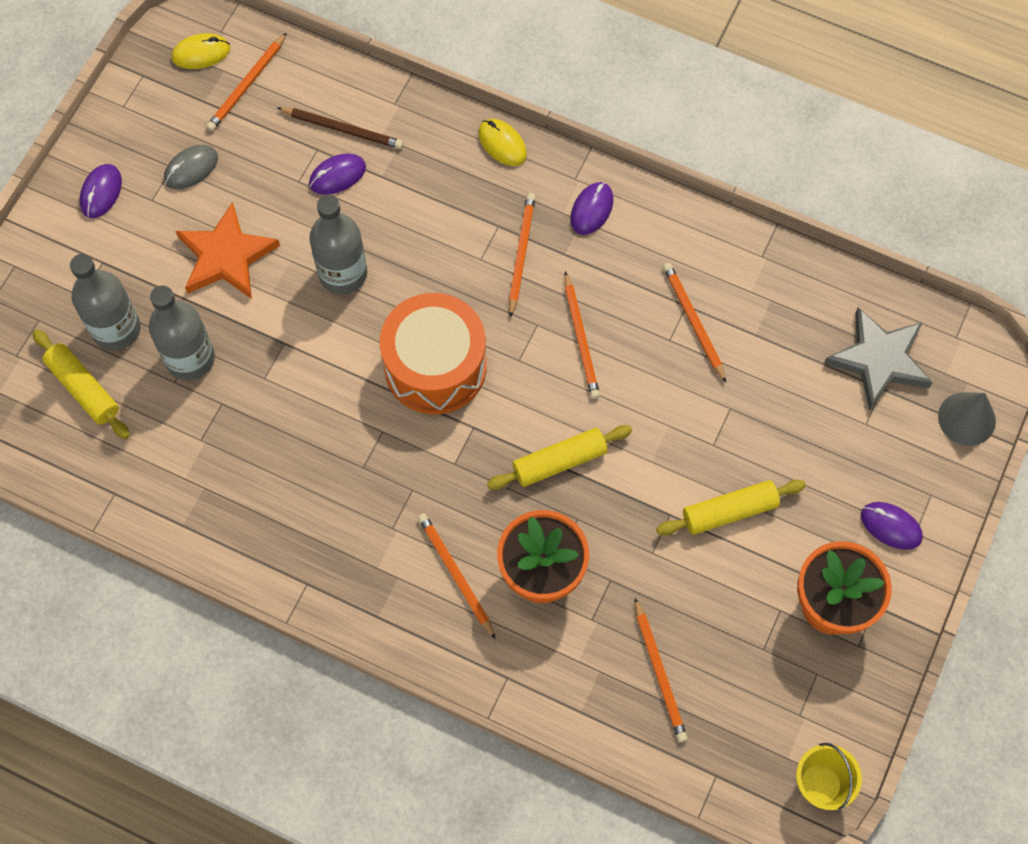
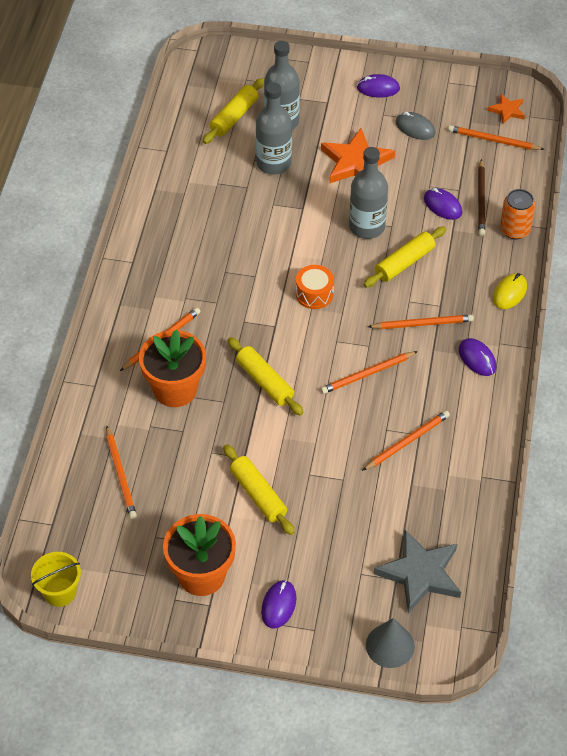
camera: 75 degrees right, 15 degrees down
yellow mouse [172,33,230,69] -> orange star [488,94,525,124]
orange drum [380,293,487,414] -> orange drum [296,265,334,309], size x0.50
purple mouse [570,182,613,235] -> purple mouse turned 45 degrees clockwise [459,338,496,376]
orange pencil [635,598,688,742] -> orange pencil turned 75 degrees counterclockwise [106,425,137,519]
none -> yellow rolling pin [363,226,446,288]
none -> orange can [500,189,535,239]

